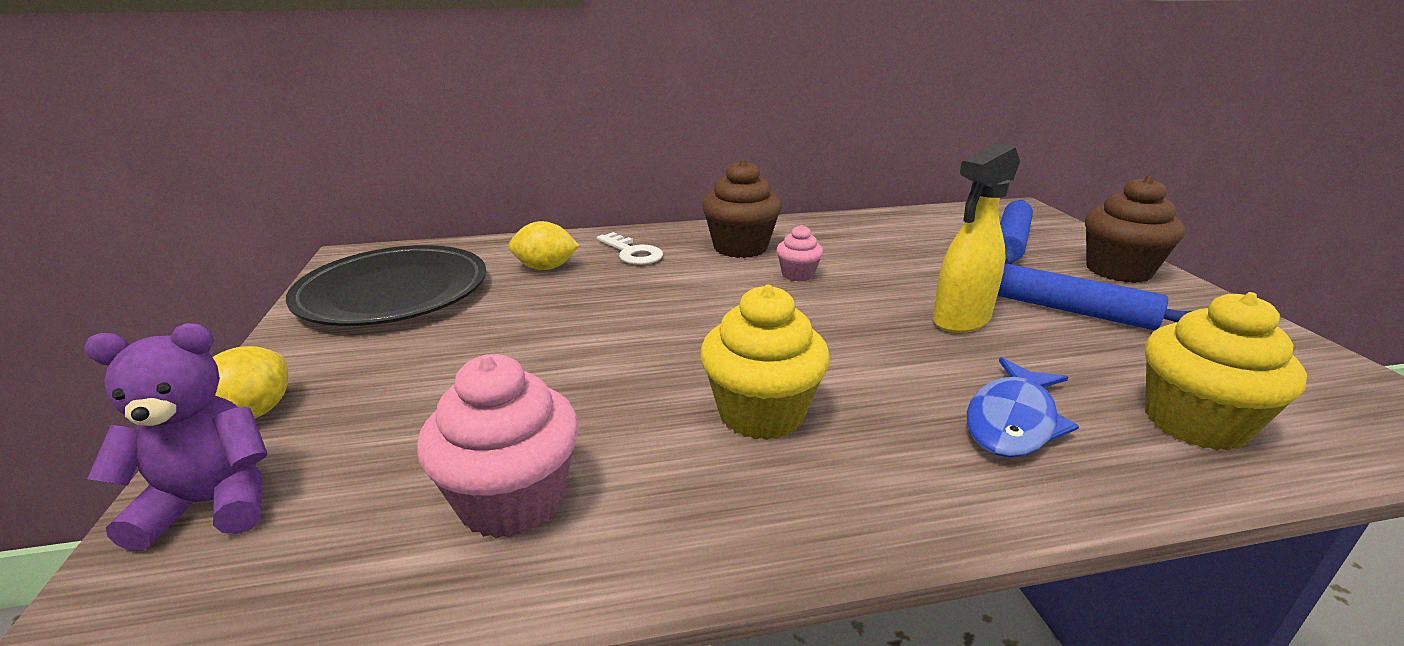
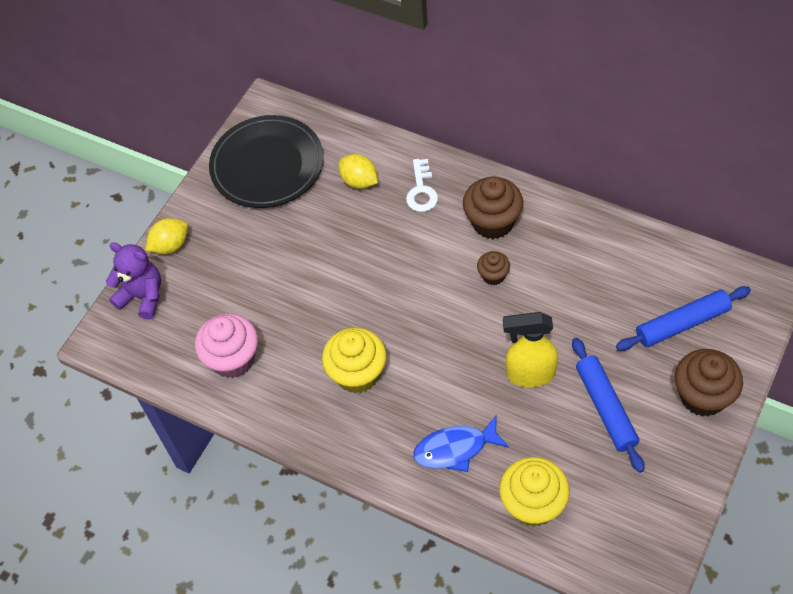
camera: 45 degrees right, 30 degrees up
pink cupcake [777,225,823,282] -> brown cupcake [477,251,510,285]

